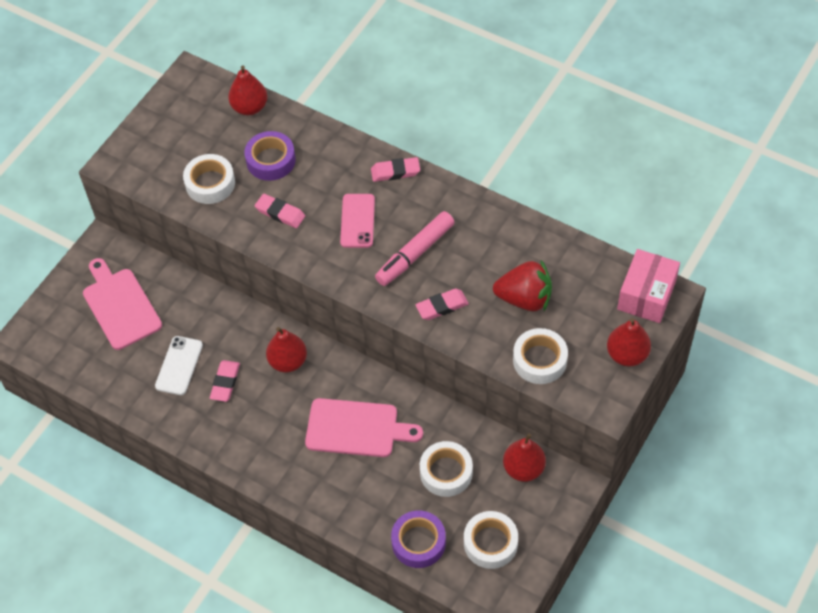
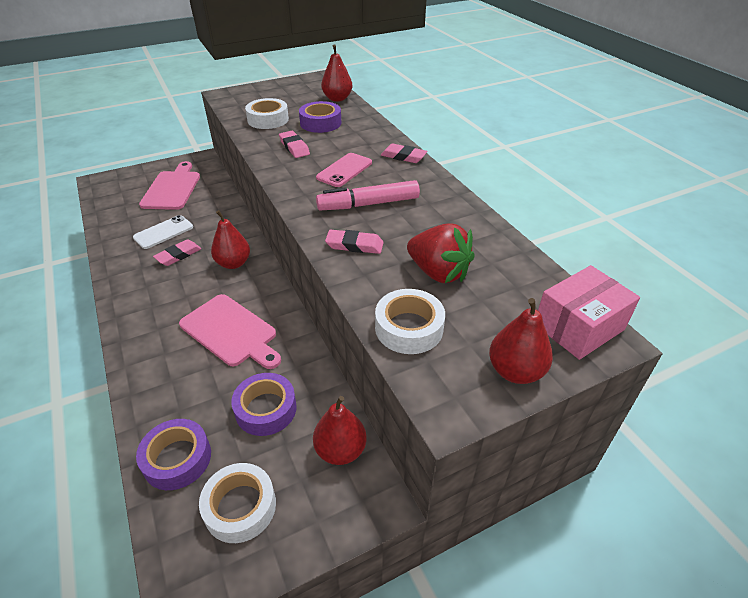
camera: 30 degrees right, 15 degrees down
white tape [420,441,473,497] -> purple tape [231,373,297,436]

